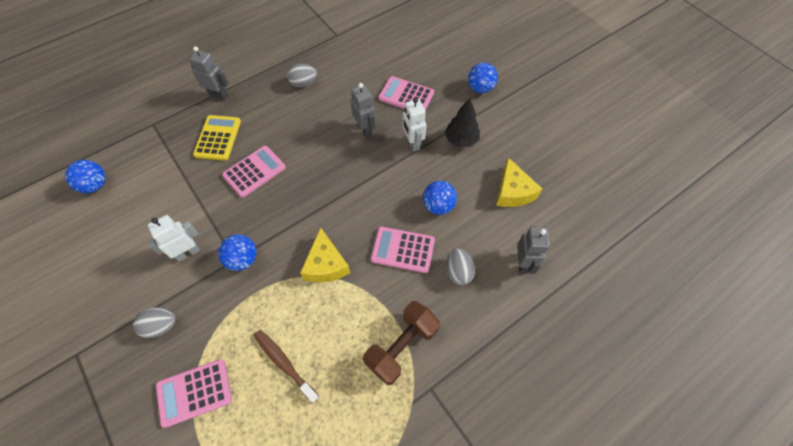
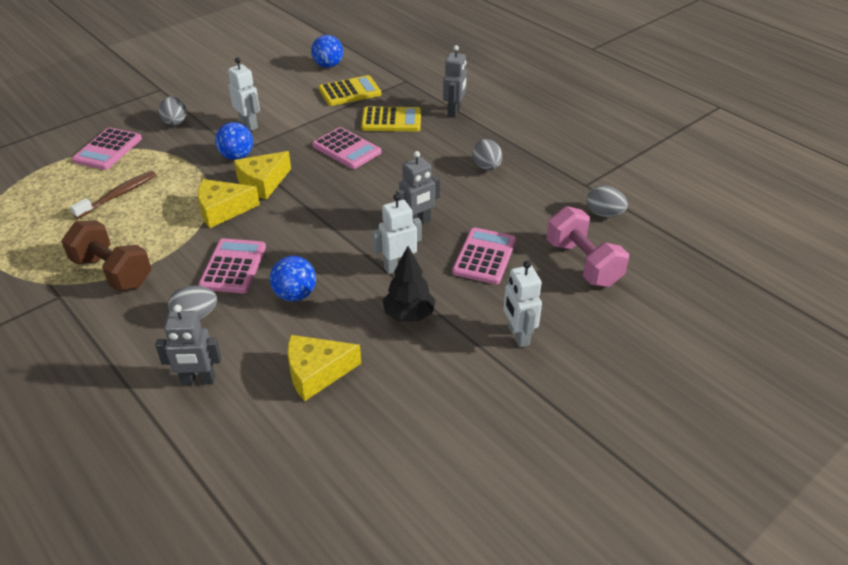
camera: 85 degrees right, 20 degrees down
pink calculator [156,359,232,428] -> pink calculator turned 135 degrees counterclockwise [72,127,142,170]
blue ball [468,63,498,93] -> white robot [503,261,542,347]
none -> yellow cheese [234,151,291,200]
none -> yellow calculator [319,75,381,106]
none -> pink dumbbell [547,206,629,287]
none -> grey egg [587,185,628,217]

